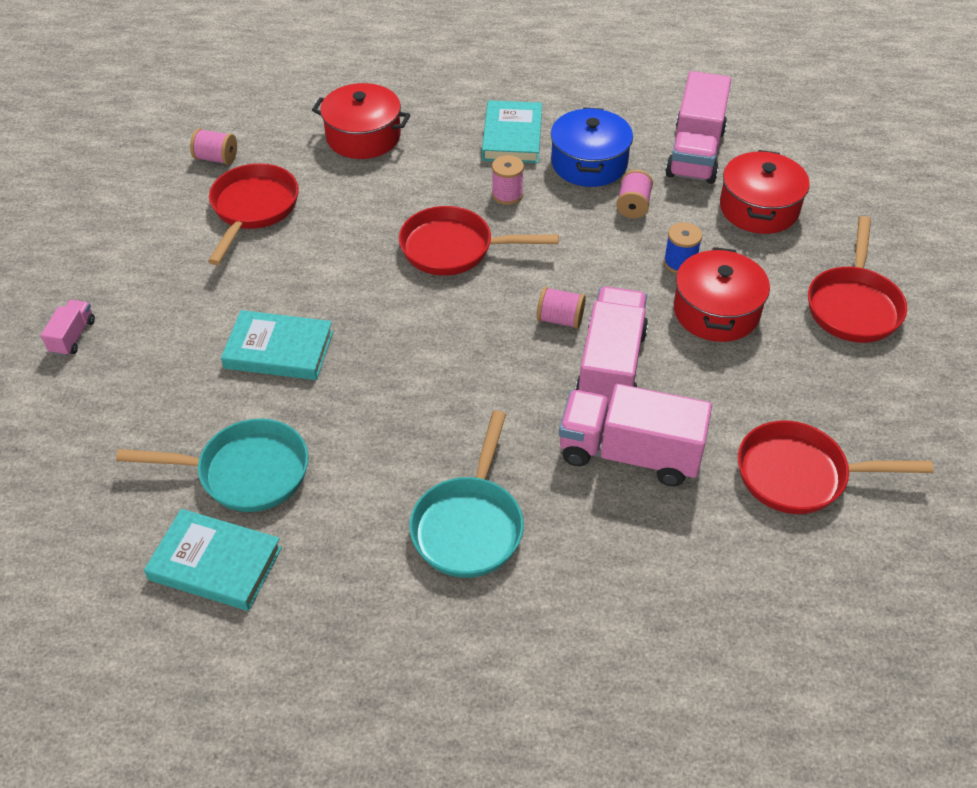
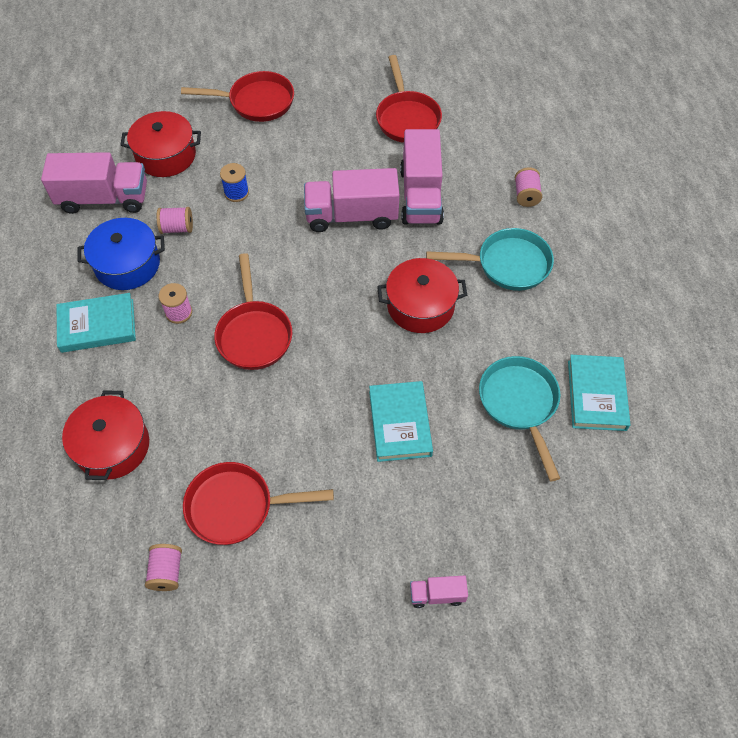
camera: 105 degrees left, 10 degrees up
pink spool [537,287,586,329] -> pink spool moved to [515,168,542,207]
red pot [674,247,770,342] -> red pot moved to [377,258,467,333]

